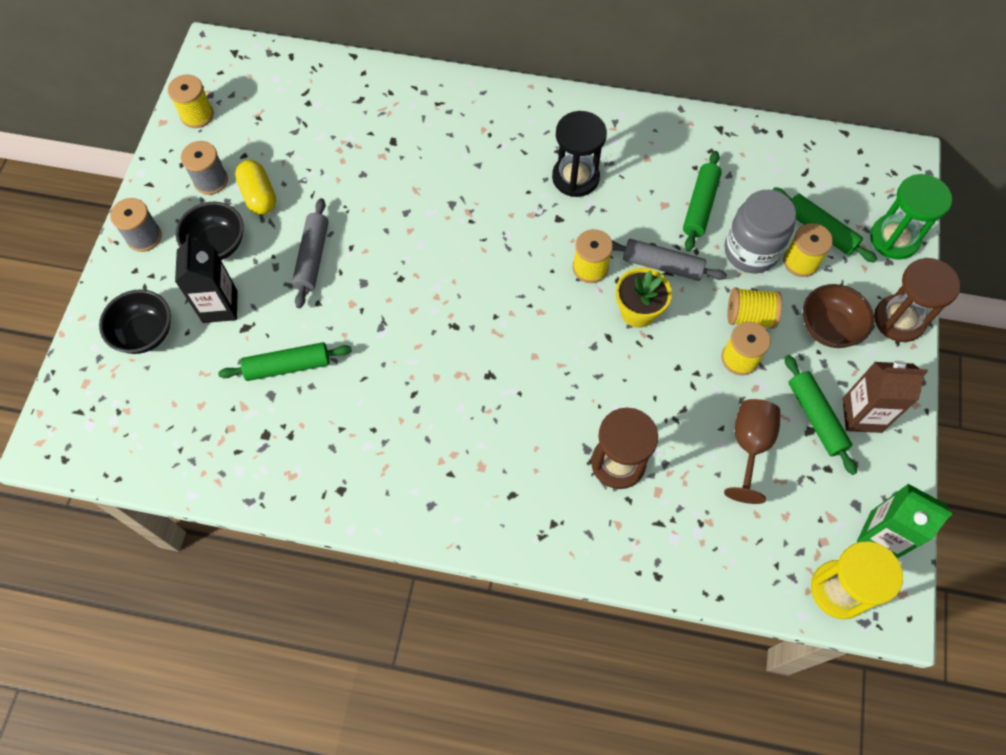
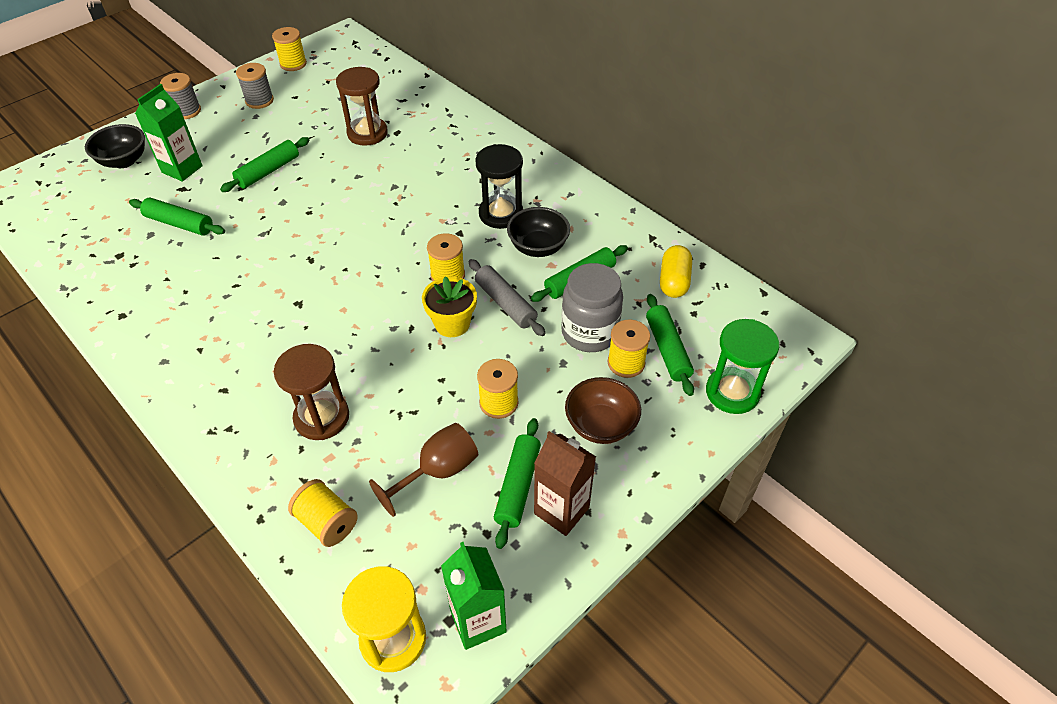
camera: 35 degrees right, 15 degrees down
black carton [175,234,238,323] -> green carton [135,84,203,182]
black bowl [176,202,244,260] -> black bowl moved to [507,207,570,257]
yellow capsule [235,160,276,215] -> yellow capsule moved to [660,245,692,298]
grey rolling pin [292,198,329,308] -> green rolling pin [220,137,309,192]
yellow spool [727,288,782,329] -> yellow spool moved to [288,479,358,547]
brown hourglass [874,258,960,342] -> brown hourglass moved to [336,67,388,146]

